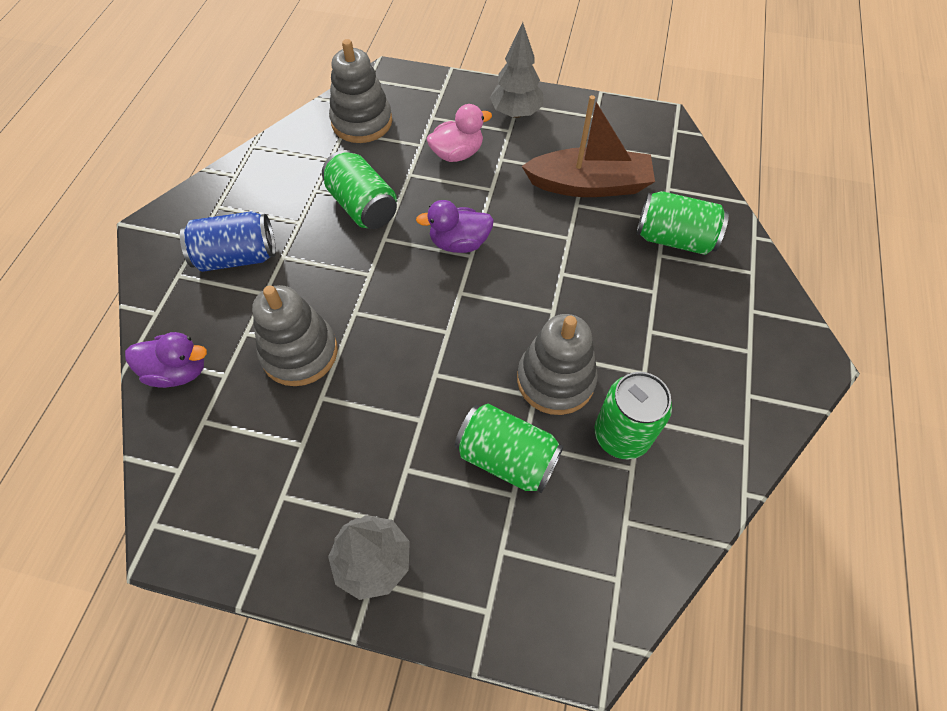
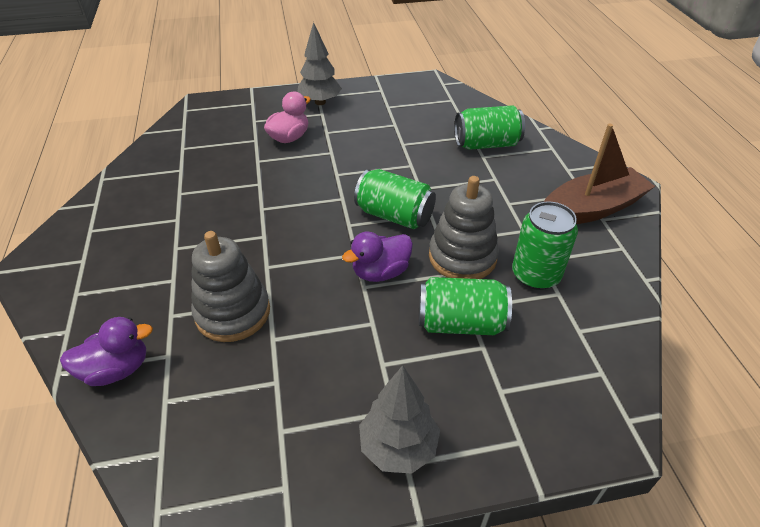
camera: 25 degrees left, 15 degrees down
blue can [180,211,276,272] -> none
green can [322,150,397,229] -> green can moved to [354,169,436,229]
grey stacking toy [329,39,392,143] -> none
purple duck [416,200,494,253] -> purple duck moved to [342,231,413,282]
brown boat [522,95,655,197] -> brown boat moved to [544,123,655,224]

